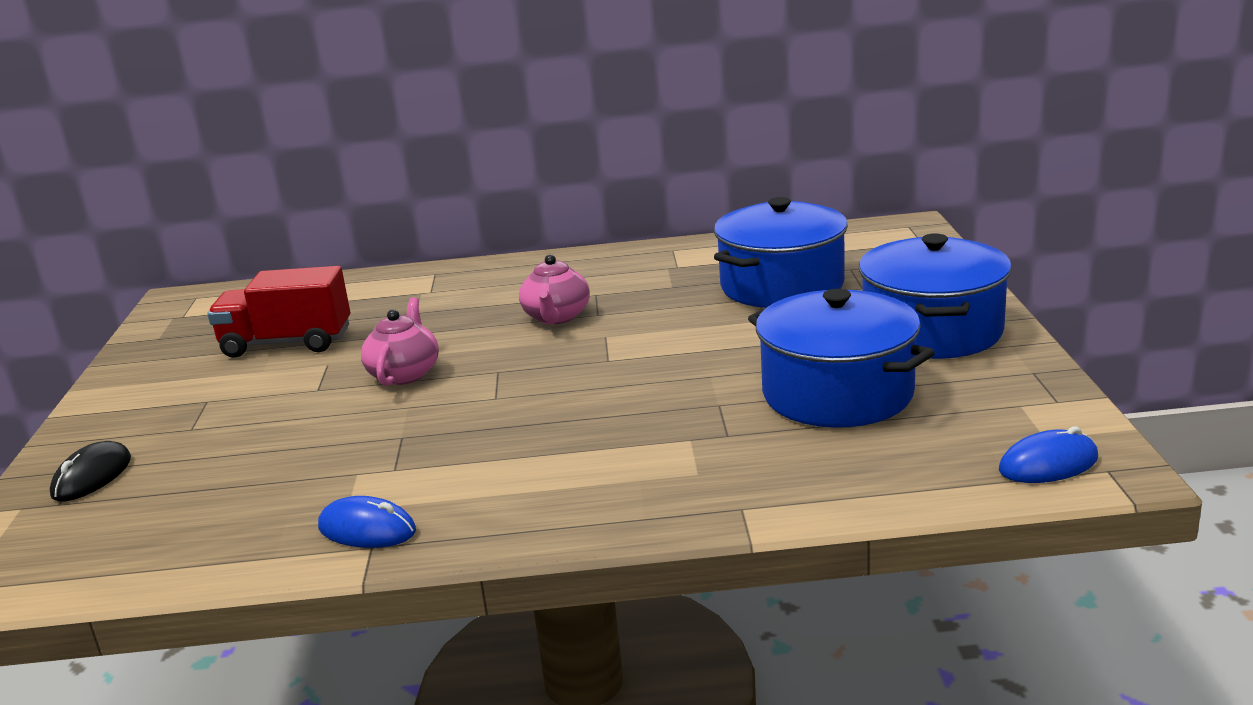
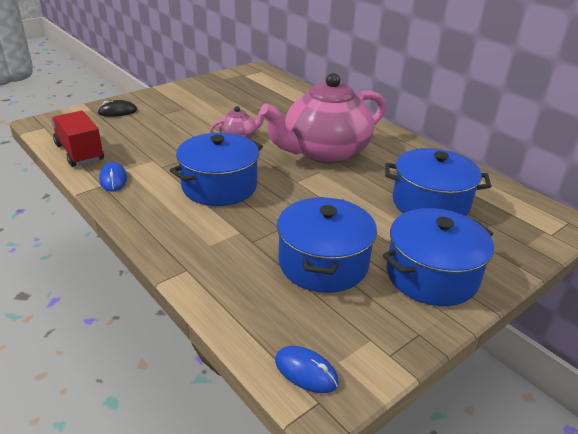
camera: 50 degrees right, 10 degrees up
red truck [207,266,350,358] -> red truck moved to [51,111,104,167]
pink teapot [519,254,590,324] -> pink teapot [260,73,386,164], size x2.30
none -> blue pot [170,133,263,206]

